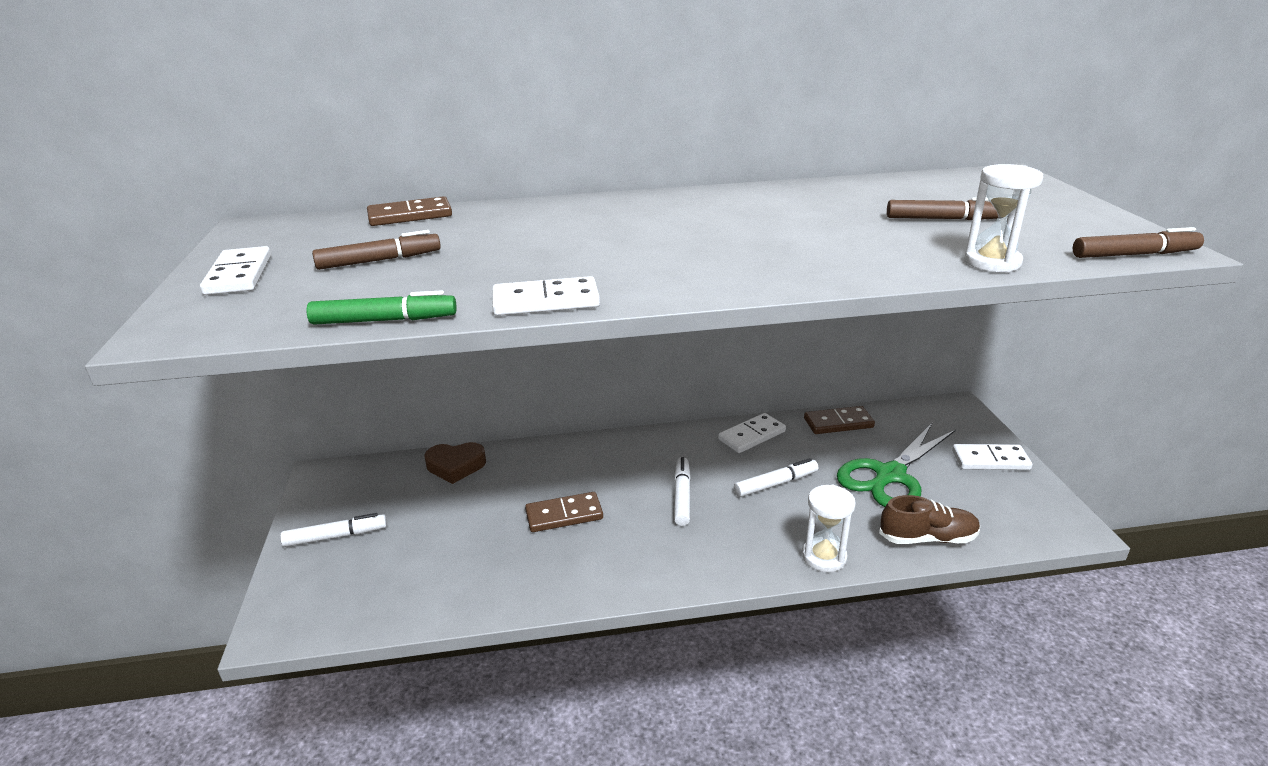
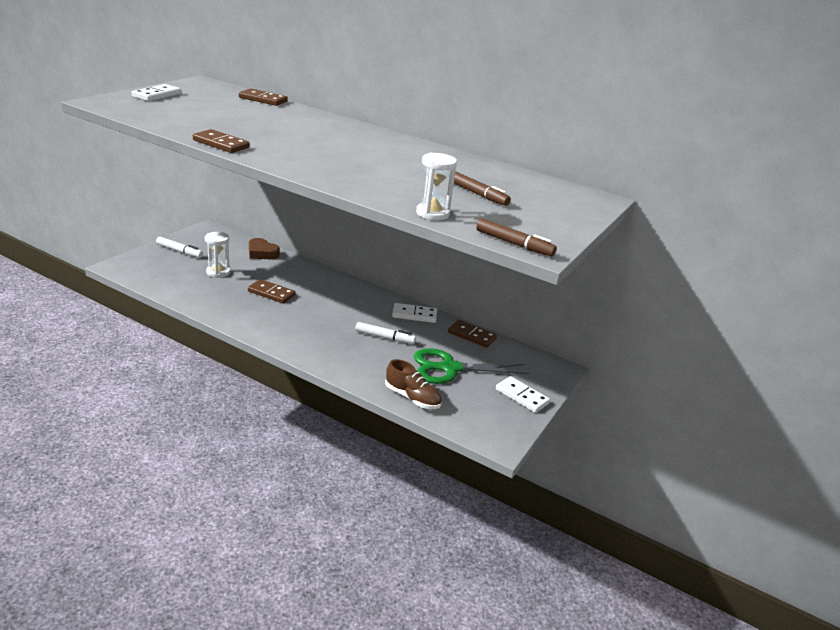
camera: 35 degrees right, 0 degrees up
green marker [306,290,457,325] -> none
brown marker [312,230,441,270] -> none
white domino [492,276,600,316] -> brown domino [193,129,250,153]
white marker [674,457,691,526] -> none
white hourglass [802,485,856,572] -> white hourglass moved to [205,232,230,278]

